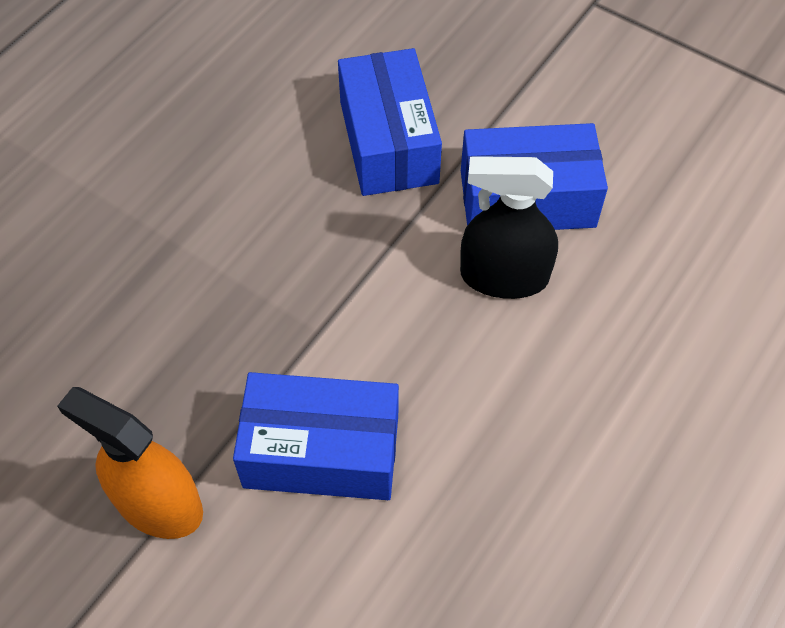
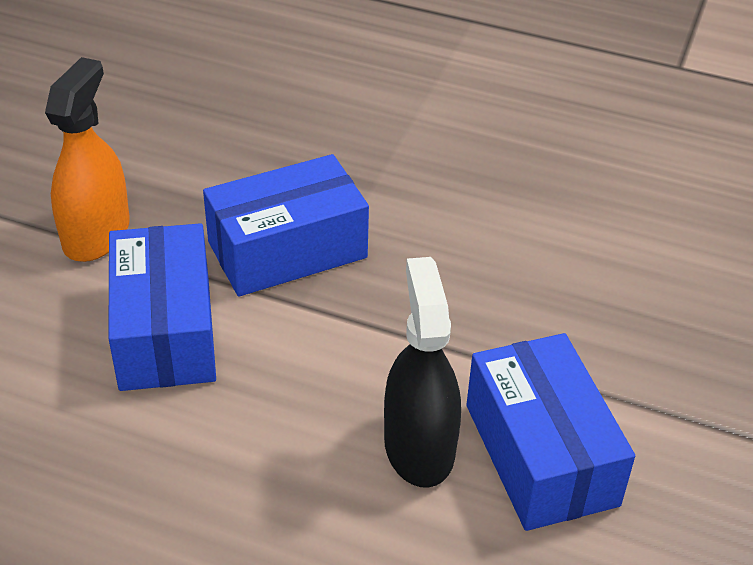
camera: 75 degrees right, 15 degrees down
blue box [338,48,442,196] -> blue box moved to [203,154,369,297]

